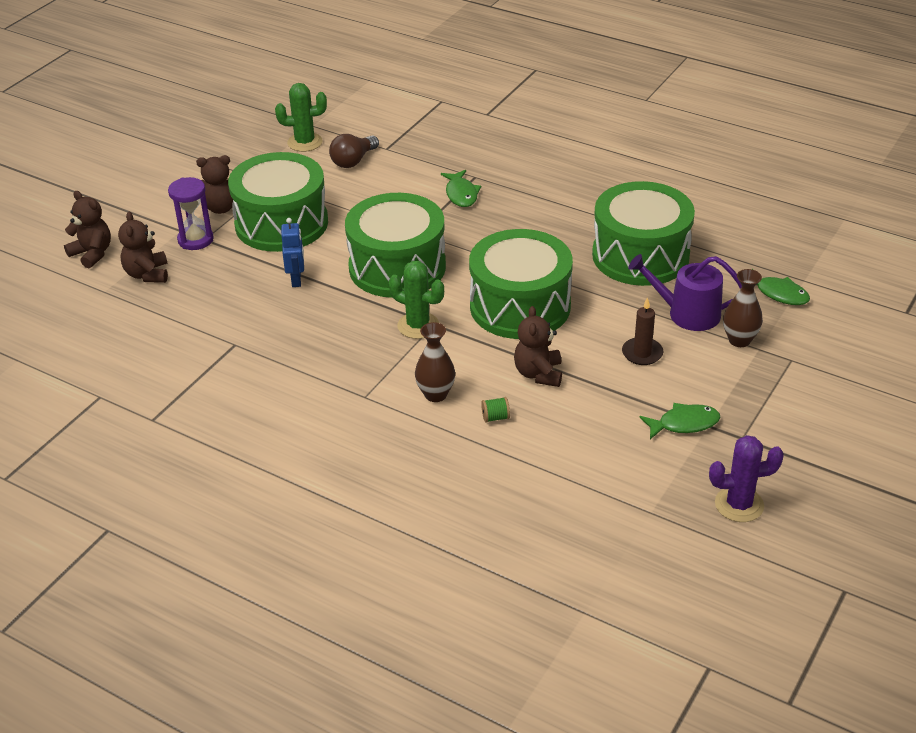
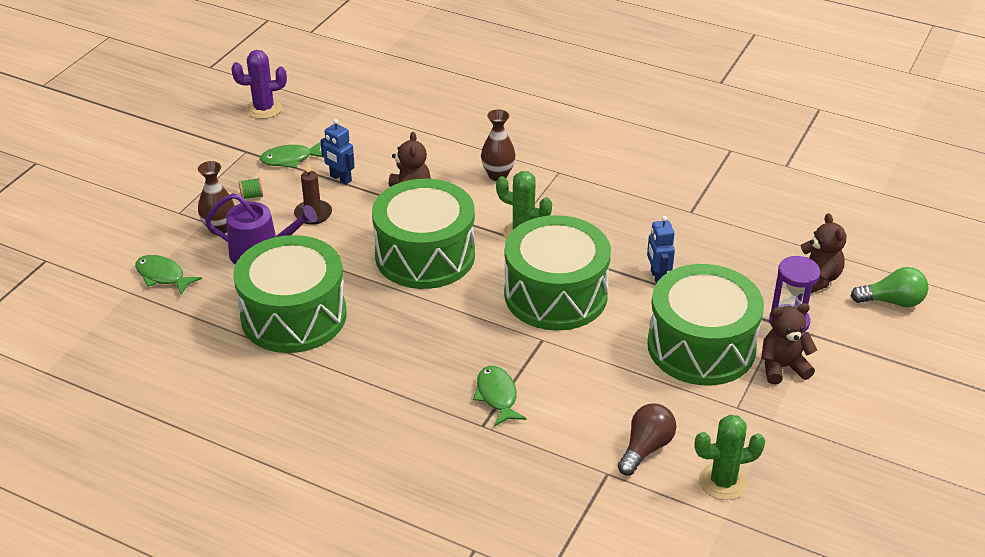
camera: 175 degrees right, 0 degrees up
brown teddy bear [64,191,111,268] -> green light bulb [851,267,928,307]
green spool [481,397,510,422] -> green spool moved to [239,178,263,199]
none -> blue robot [320,119,354,185]

